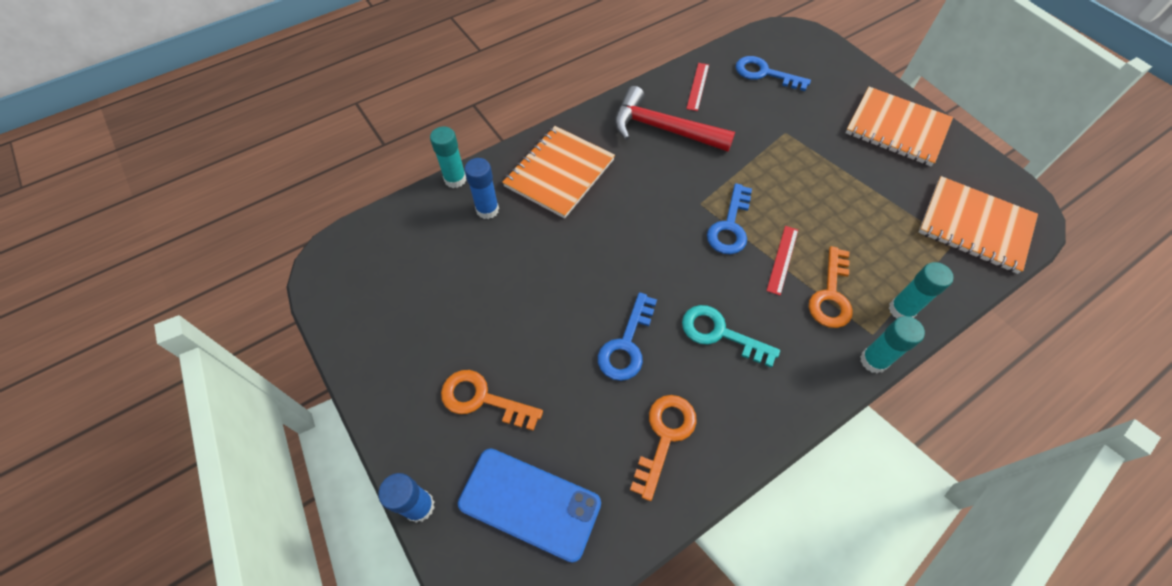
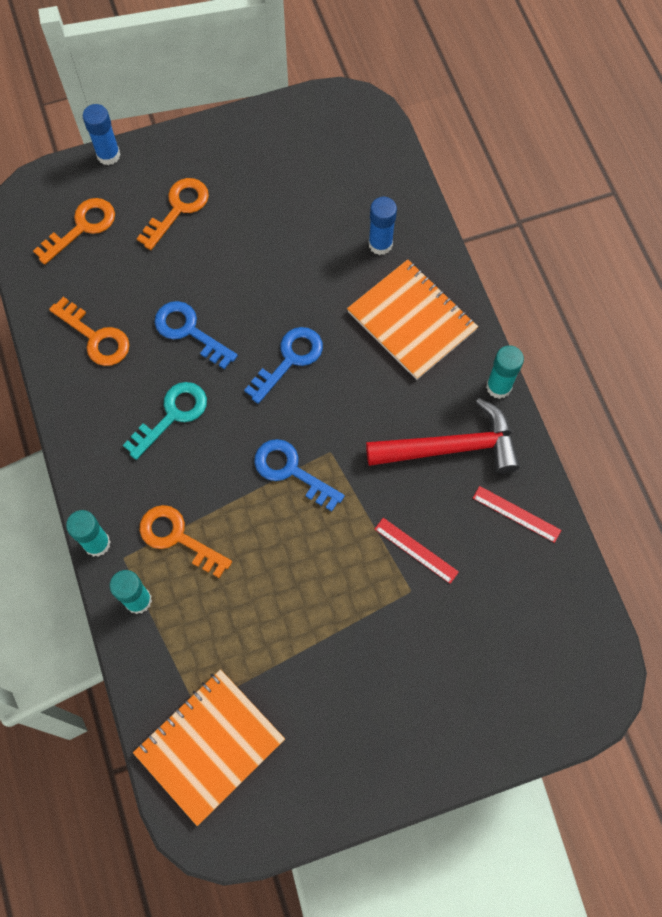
camera: 105 degrees right, 10 degrees up
turquoise glue stick [430,126,466,188] -> turquoise glue stick moved to [486,345,524,399]
blue phone [458,448,601,563] -> orange key [33,198,115,265]
red hammer [614,86,735,152] -> red hammer turned 45 degrees clockwise [366,398,520,473]
blue key [736,56,811,91] -> blue key moved to [244,327,323,404]
red ruler [767,226,798,295] -> red ruler moved to [375,518,459,584]
orange notebook [846,87,953,166] -> none

